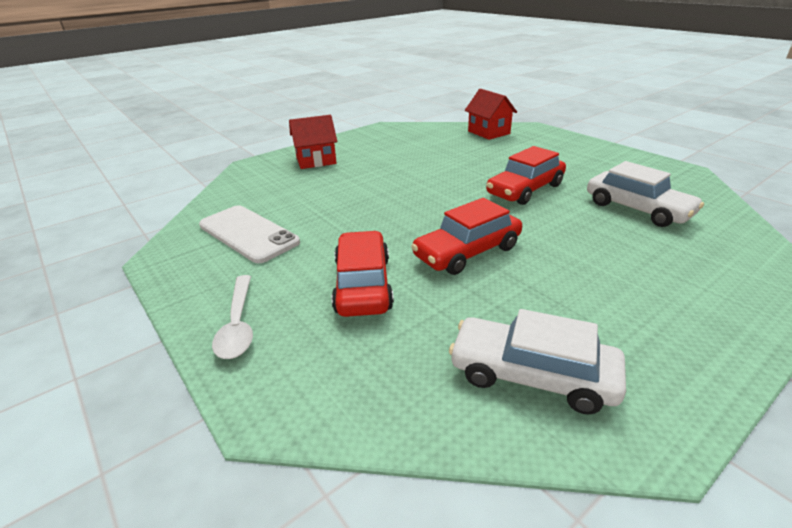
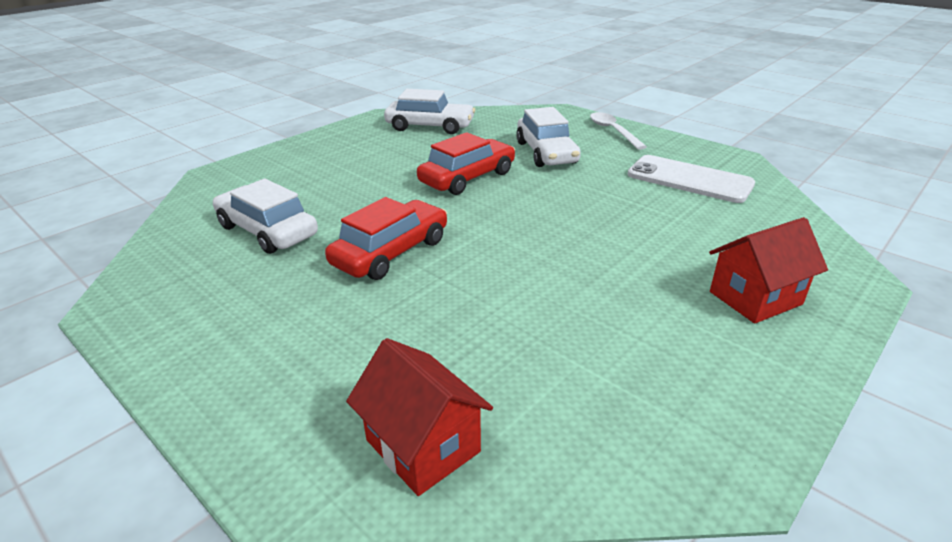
camera: 170 degrees right, 0 degrees up
red car [332,231,394,317] -> white car [516,107,581,167]

